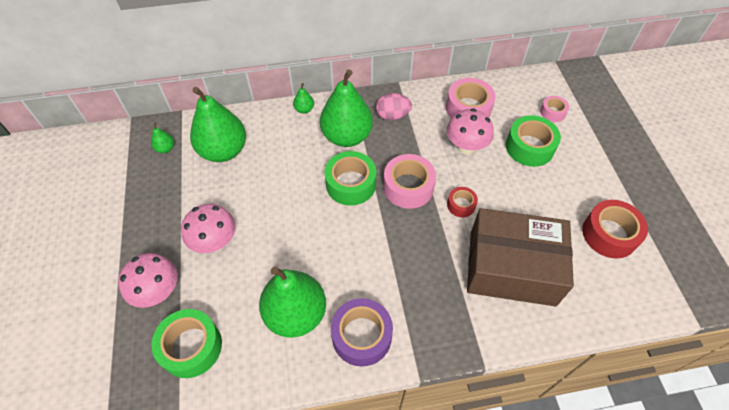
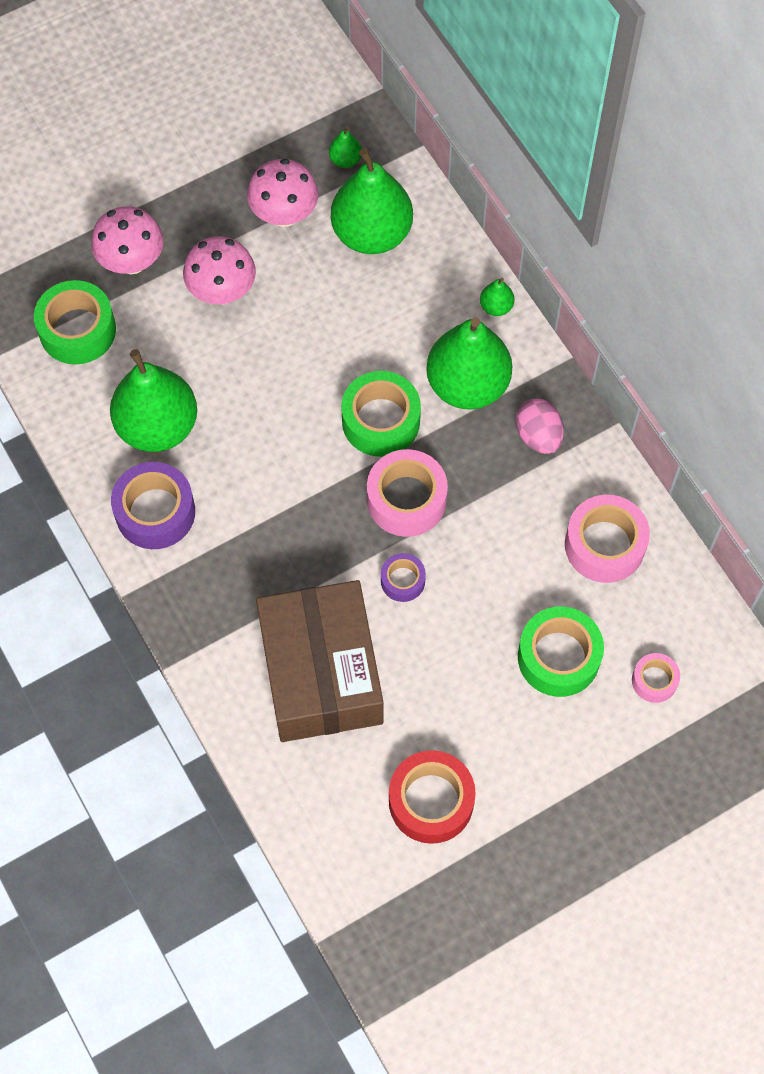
camera: 70 degrees right, 10 degrees up
pink mushroom [447,108,494,155] -> pink mushroom moved to [247,159,318,227]
red tape [447,187,478,217] -> purple tape [381,553,426,602]

